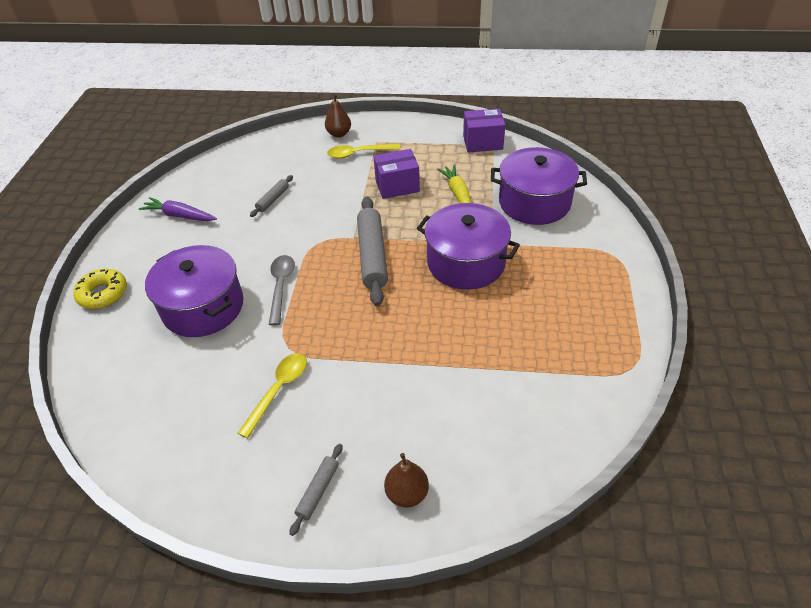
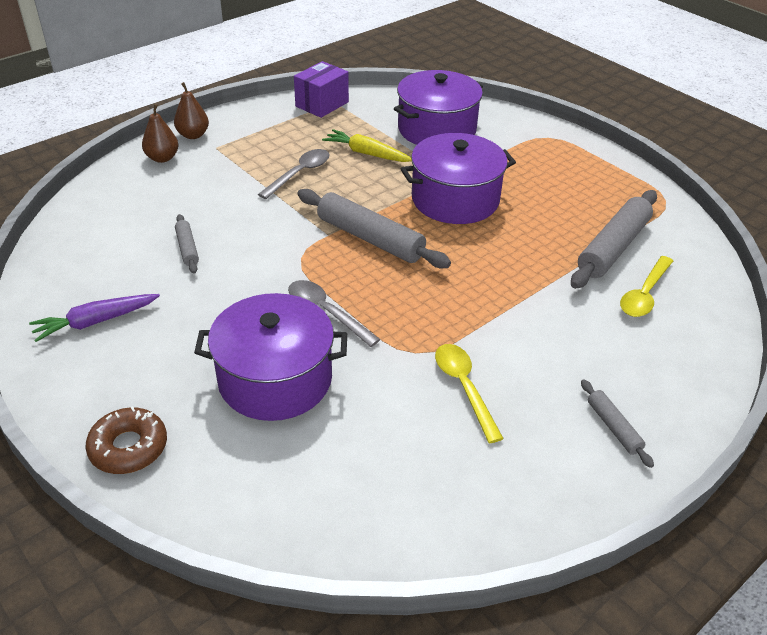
camera: 50 degrees left, 5 degrees down
yellow donut [73,269,127,309] -> brown donut [86,406,167,474]
yellow spoon [327,144,401,159] -> yellow spoon moved to [620,256,673,317]
purple box [373,149,420,199] -> grey spoon [258,149,330,199]
brown pear [384,453,429,508] -> brown pear moved to [174,82,209,139]
none -> grey rolling pin [571,190,657,289]

